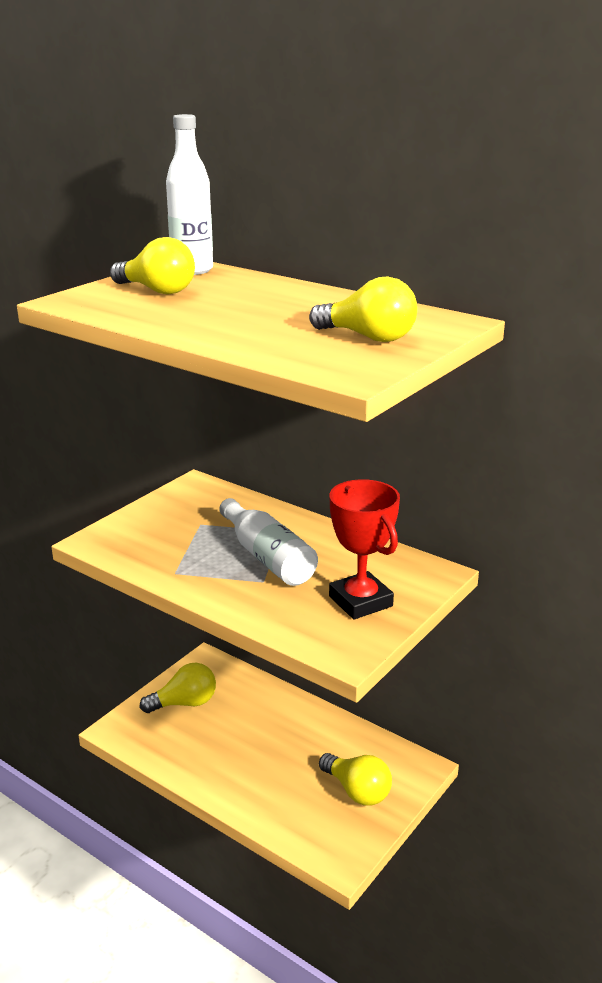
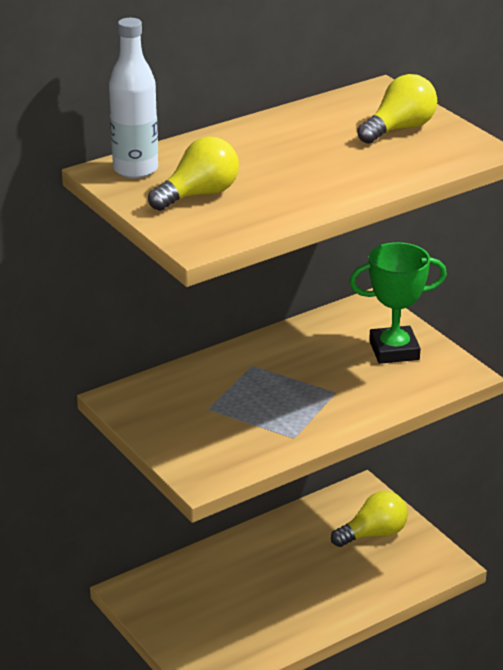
camera: 70 degrees left, 5 degrees up
yellow light bulb [140,663,216,713] -> none
white bottle [219,498,318,586] -> none
red trophy [329,479,400,620] -> green trophy [349,242,447,364]

